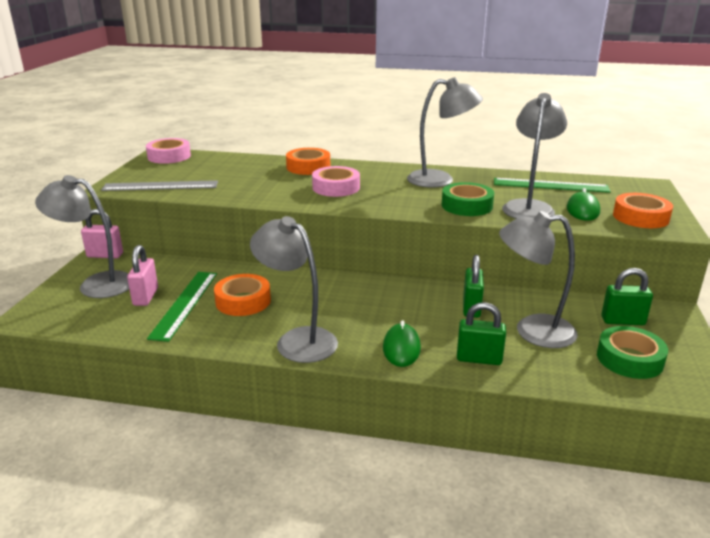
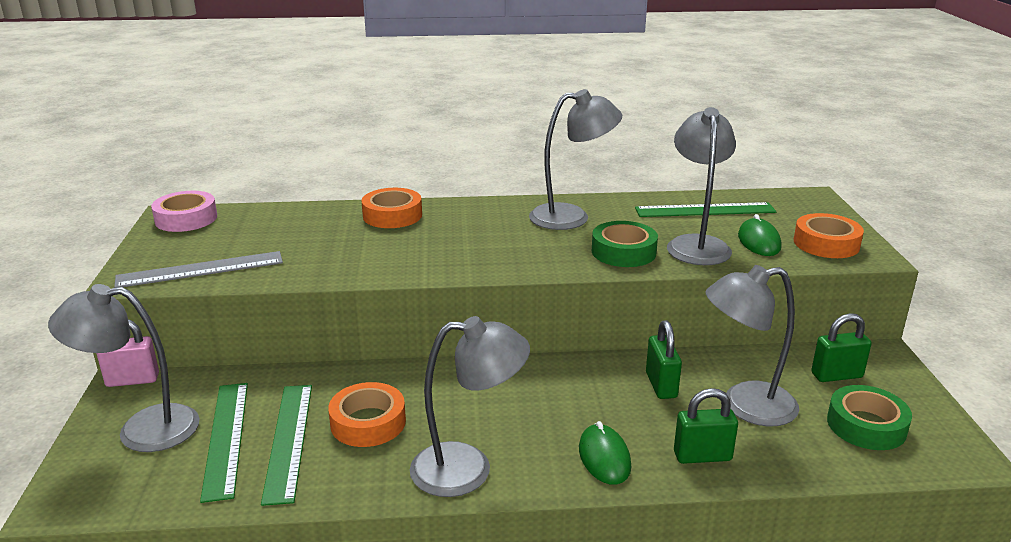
camera: 15 degrees left, 0 degrees up
pink padlock [127,245,158,306] -> green ruler [200,383,248,503]
grey lamp [250,216,338,363] -> grey lamp turned 150 degrees clockwise [410,316,530,497]
pink tape [312,166,360,197] -> none

